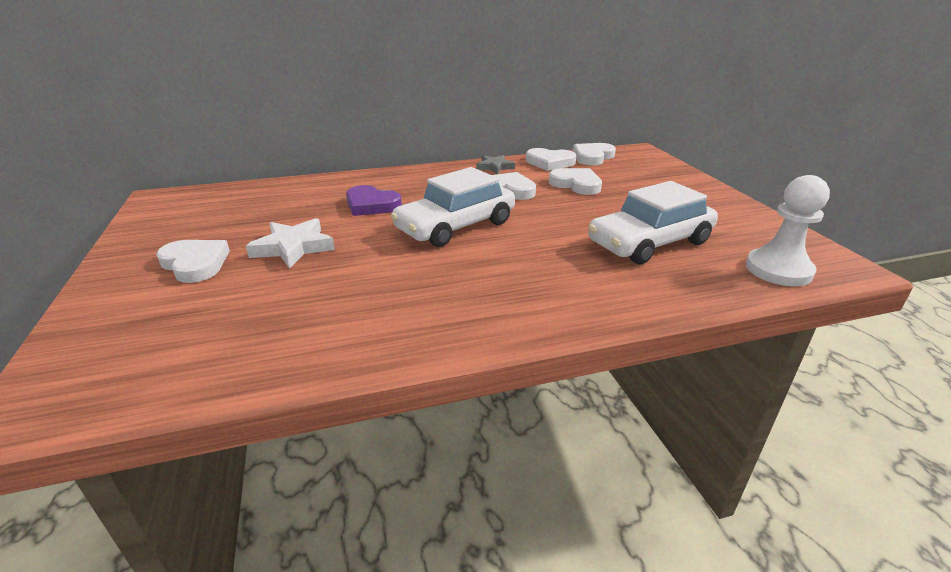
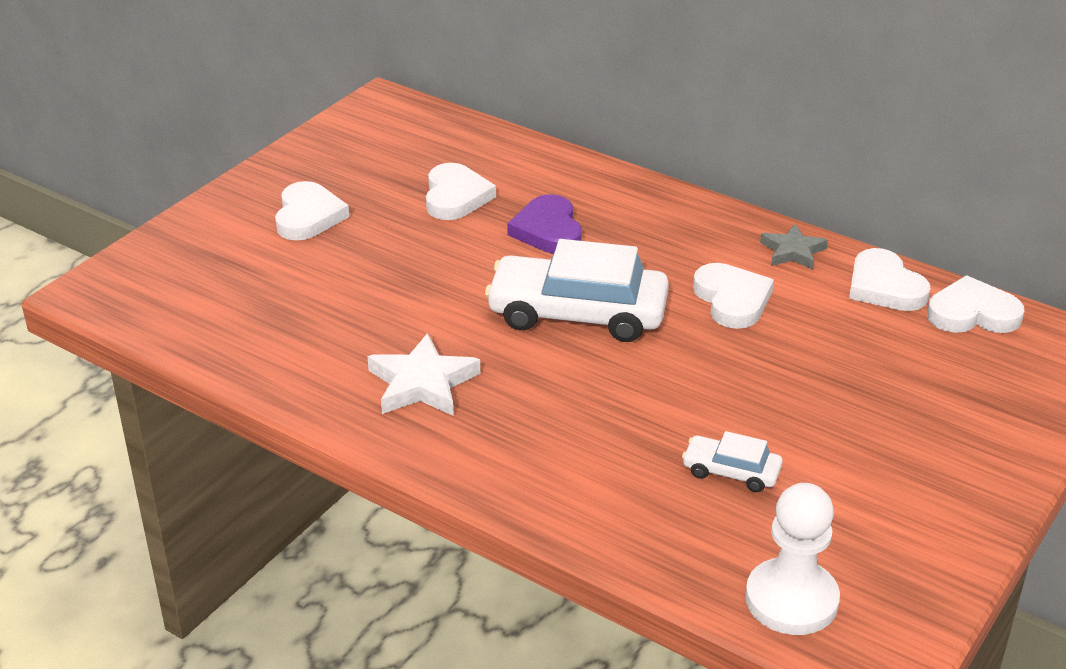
camera: 50 degrees right, 5 degrees up
white star [246,218,335,269] -> white star moved to [367,333,480,416]
white heart [549,168,602,195] -> white heart moved to [426,163,496,220]
white car [588,181,718,264] -> white car [682,431,783,492], size x0.48

